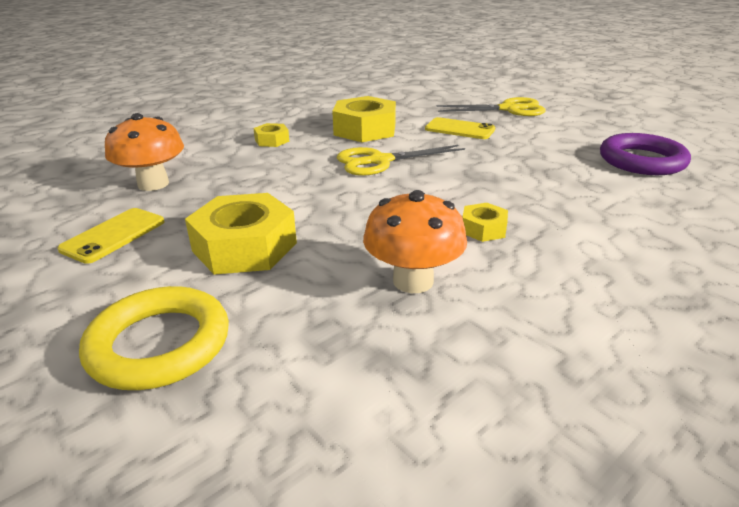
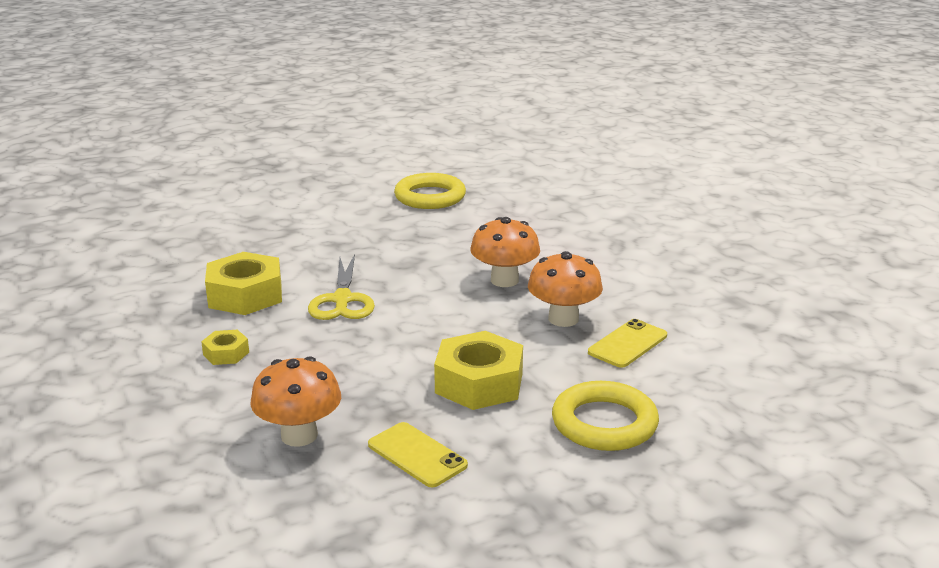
camera: 75 degrees left, 5 degrees down
yellow phone [425,117,495,139] -> yellow phone moved to [588,319,667,368]
yellow scissors [436,97,546,116] -> none
yellow nut [462,203,508,242] -> orange mushroom [470,217,540,287]
purple ring [600,133,691,175] -> yellow ring [394,173,466,209]

